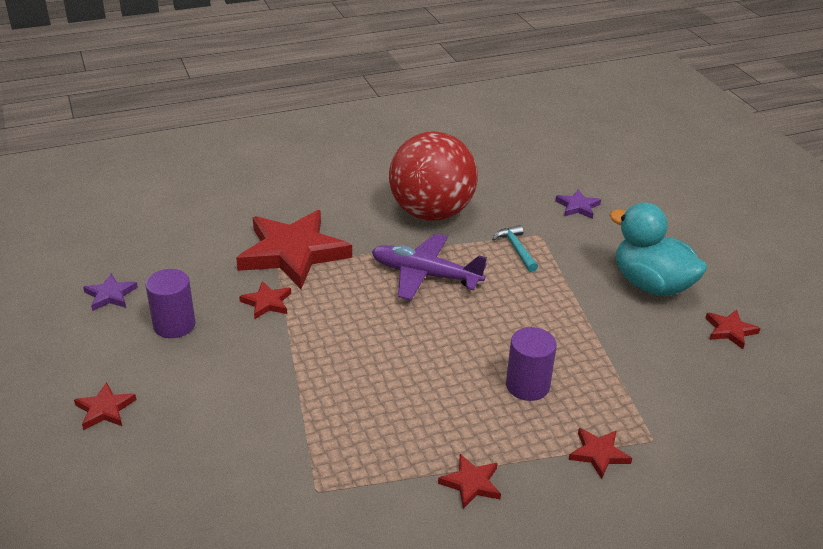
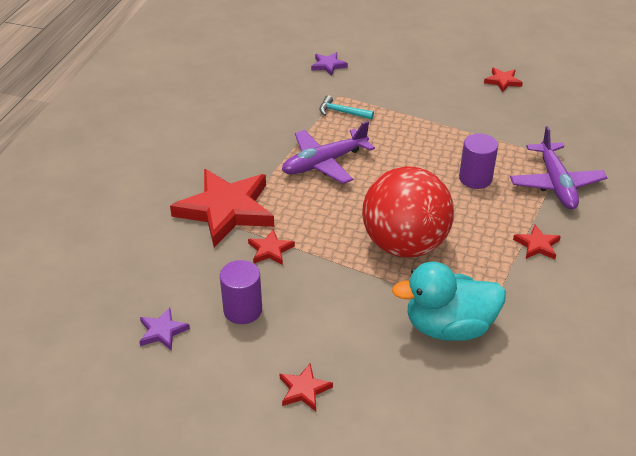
camera: 50 degrees left, 5 degrees up
red ball [389,131,478,221] -> red ball moved to [362,166,454,258]
red star [569,428,632,479] -> purple plane [510,126,607,209]
turquoise duck [610,202,707,296] -> turquoise duck moved to [392,262,506,341]

